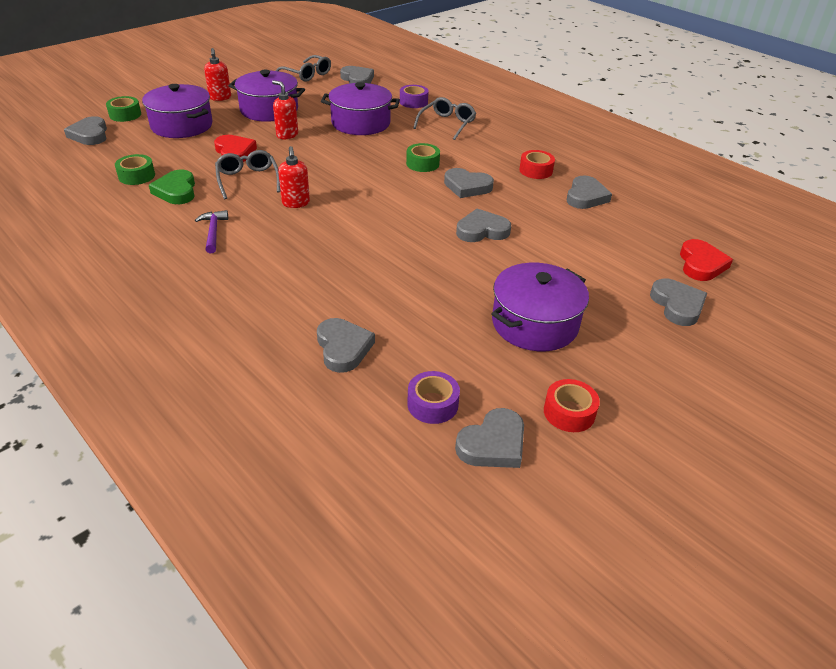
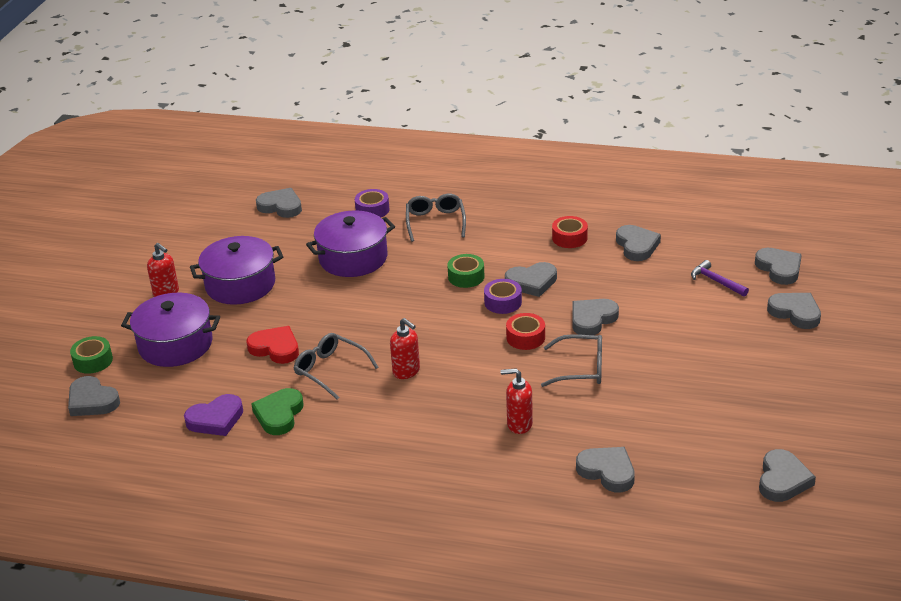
camera: 30 degrees left, 5 degrees down
green tape [115,154,155,185] -> purple heart [184,394,243,436]
green heart [149,170,195,204] -> green heart turned 60 degrees clockwise [251,388,304,435]
purple hammer [195,210,228,253] -> purple hammer moved to [691,260,749,297]
red soap dispenser [272,80,298,139] -> red soap dispenser moved to [500,368,533,434]
grey glasses [275,55,331,82] -> grey glasses moved to [541,334,602,387]
purple tape [407,371,460,424] -> purple tape moved to [484,279,522,314]
purple pot [491,263,589,351] -> none
red tape [544,379,600,432] -> red tape moved to [506,313,545,350]
red heart [680,239,733,281] -> grey heart [755,248,802,285]

